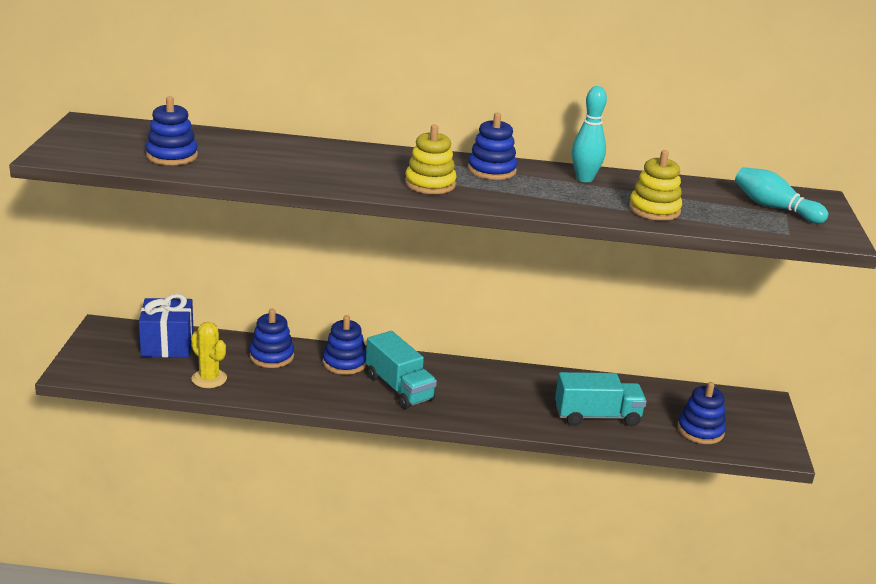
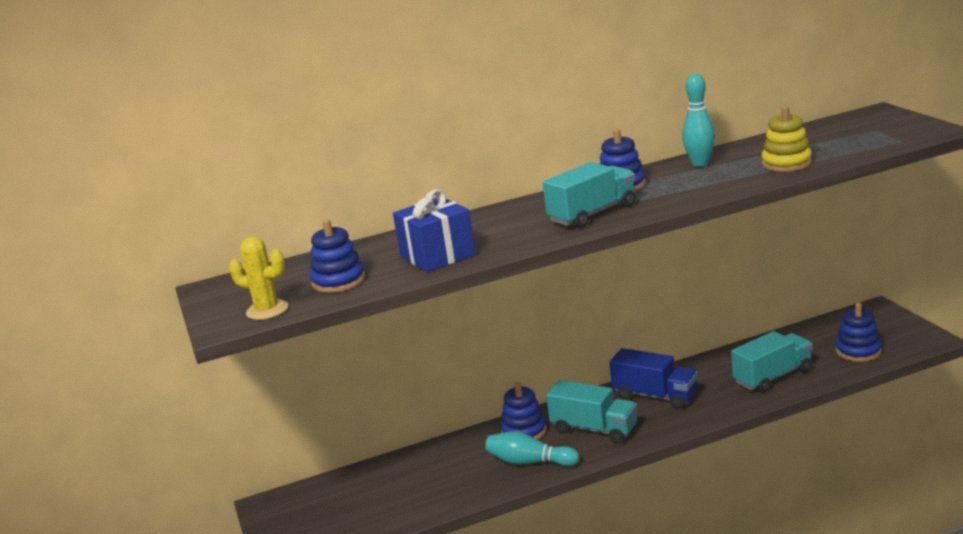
camera: 20 degrees left, 5 degrees down
blue gift [139,294,194,357] -> blue gift moved to [393,189,476,272]
yellow cactus [191,322,227,388] -> yellow cactus moved to [229,236,288,320]
blue stacking toy [250,309,294,368] -> none
yellow stacking toy [405,124,456,194] -> turquoise truck [543,162,636,228]
turquoise bowling pin [735,167,828,224] -> turquoise bowling pin moved to [485,431,580,466]
none -> blue truck [609,348,698,409]

